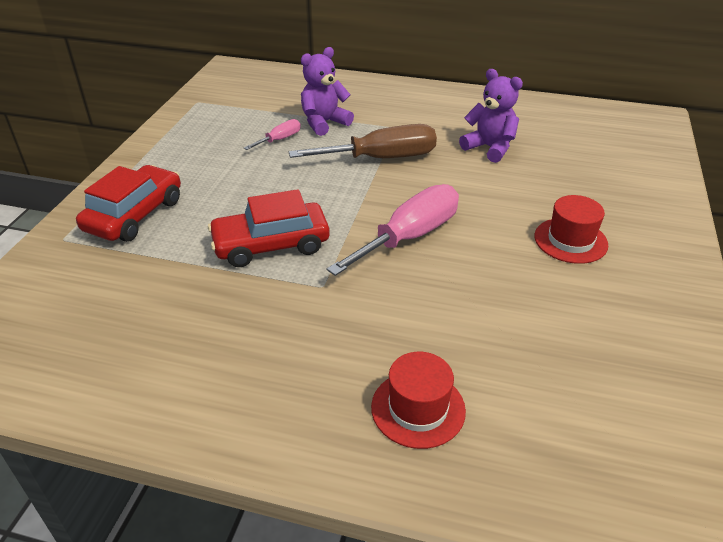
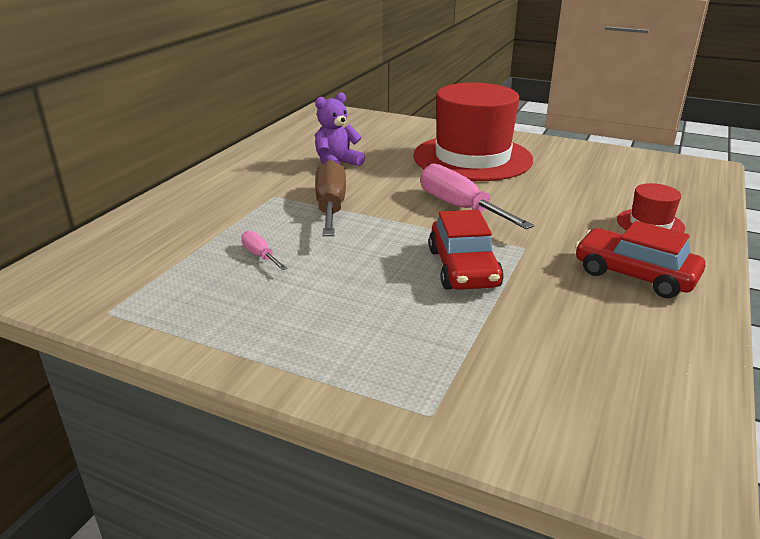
camera: 80 degrees left, 10 degrees down
red car [76,165,181,242] -> red car moved to [575,221,705,298]
purple teddy bear [301,47,354,136] -> none
red hat [535,195,608,264] -> red hat [413,83,533,181], size x2.28

